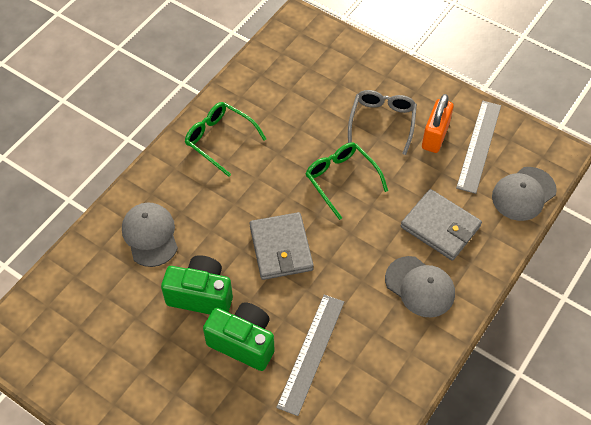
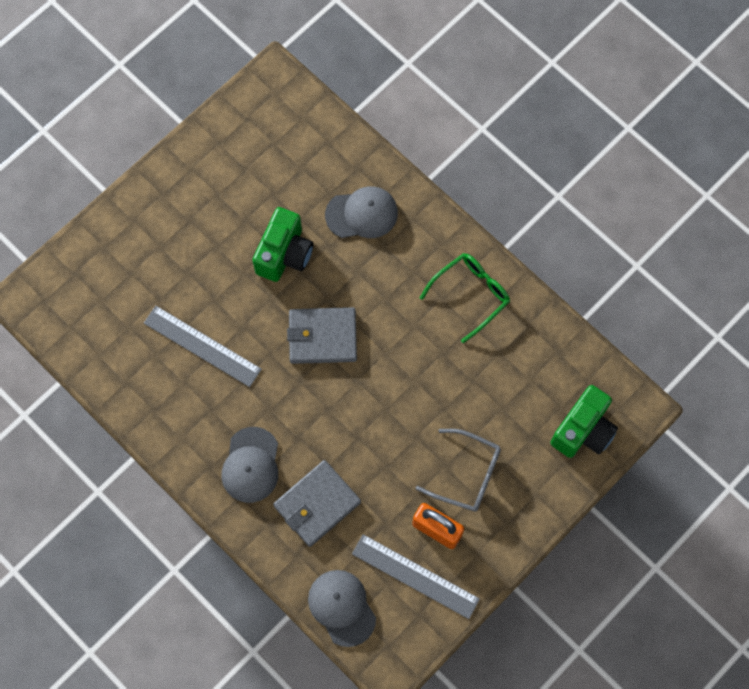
camera: 100 degrees right, 15 degrees up
green camera [203,302,275,371] -> green camera moved to [550,385,618,458]
green glasses [305,142,388,220] -> none
grey cap [385,256,455,317] -> grey cap turned 45 degrees counterclockwise [222,427,278,503]

